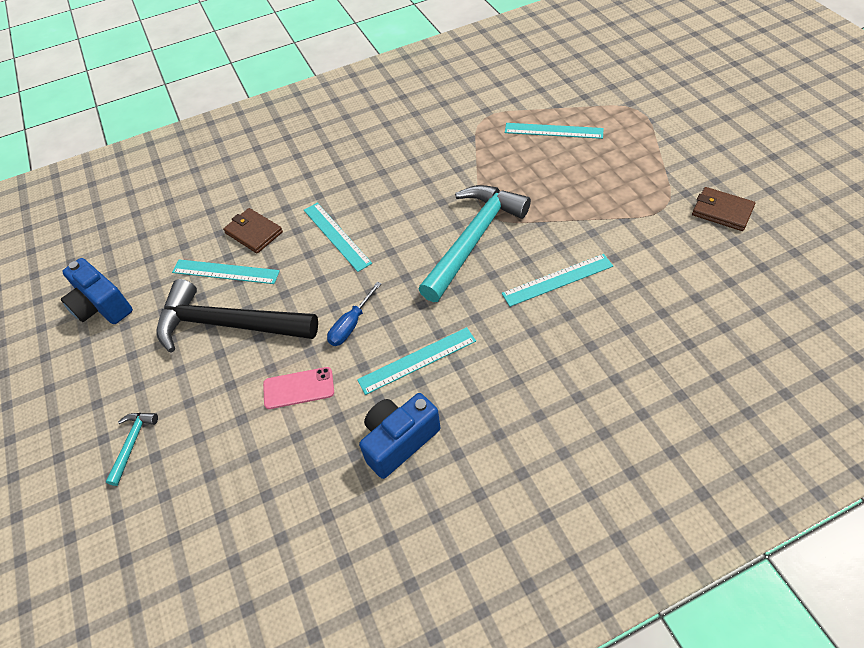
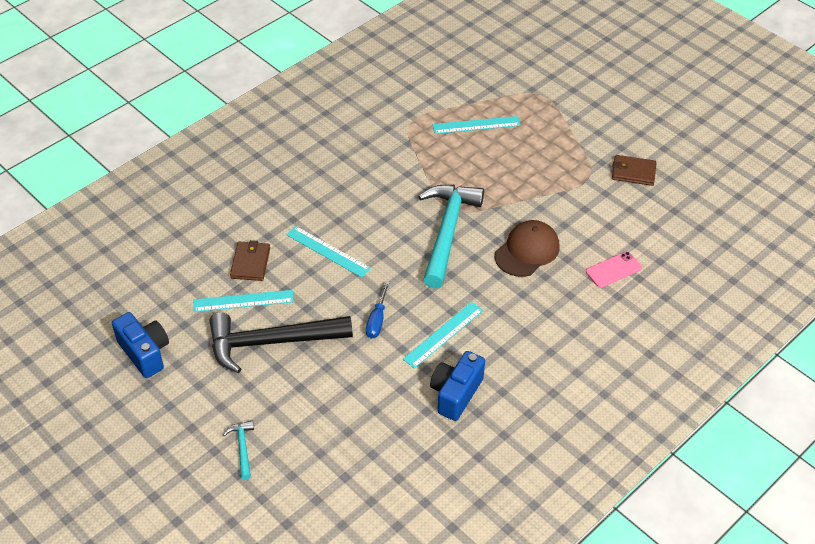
camera: 25 degrees left, 5 degrees down
blue camera [61,258,133,324] -> blue camera turned 150 degrees counterclockwise [112,312,169,378]
brown wallet [223,208,283,254] -> brown wallet turned 75 degrees clockwise [230,240,270,281]
pink phone [263,367,334,409] -> pink phone moved to [586,251,642,288]
turquoise ruler [502,254,613,307] -> brown cap [495,220,560,277]

